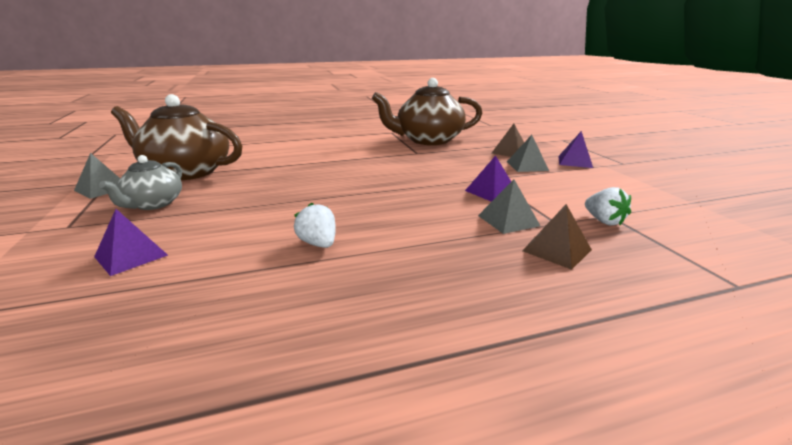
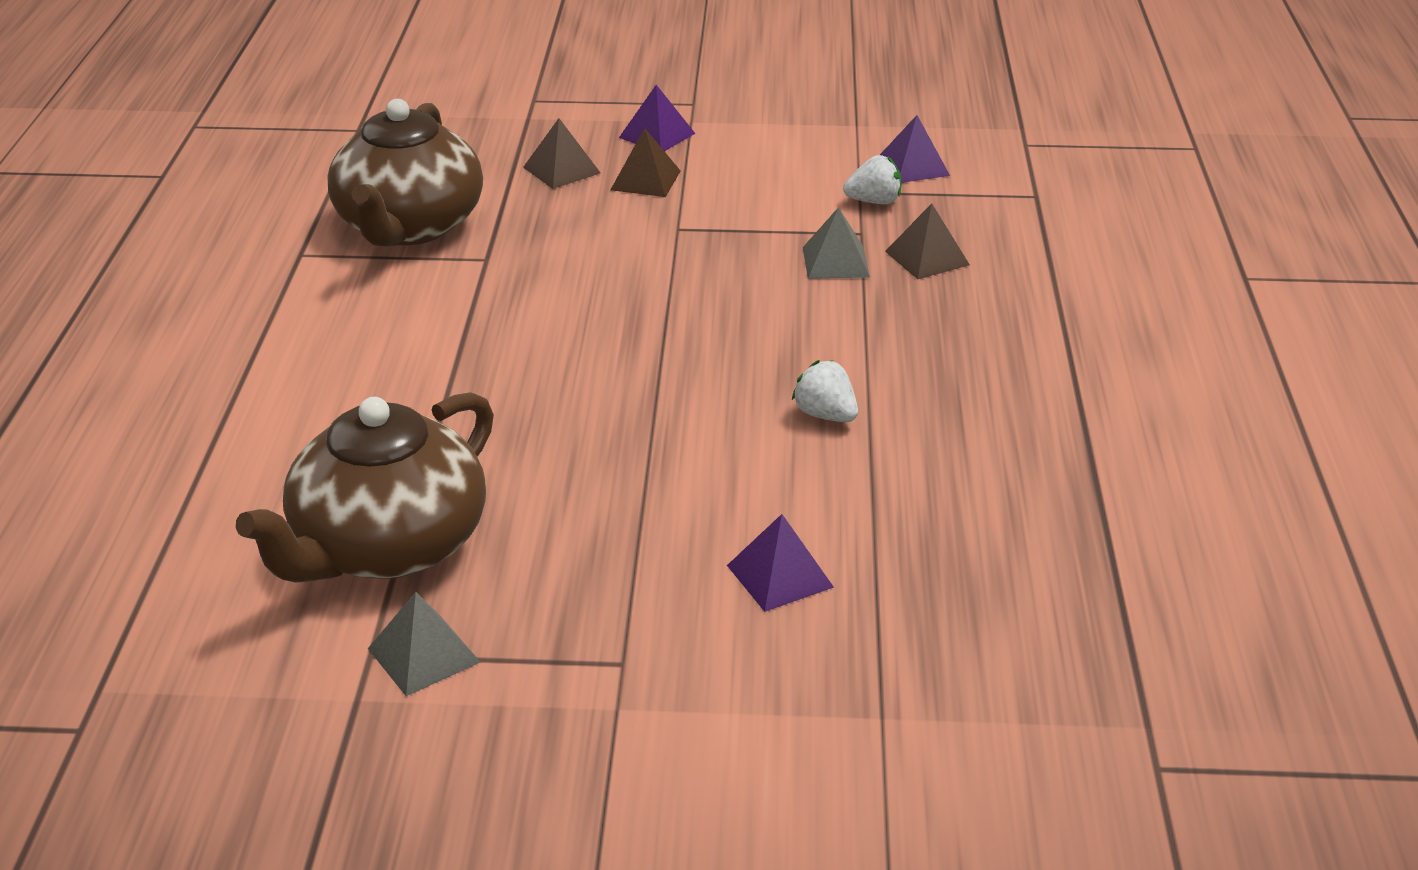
camera: 70 degrees left, 10 degrees up
grey teapot [99,155,182,210] -> none
white strawberry [294,202,336,248] -> white strawberry turned 60 degrees clockwise [792,360,858,422]
purple pyramid [465,155,511,202] -> purple pyramid moved to [880,115,950,183]
grey pyramid [507,135,549,172] -> brown pyramid [611,128,681,197]

